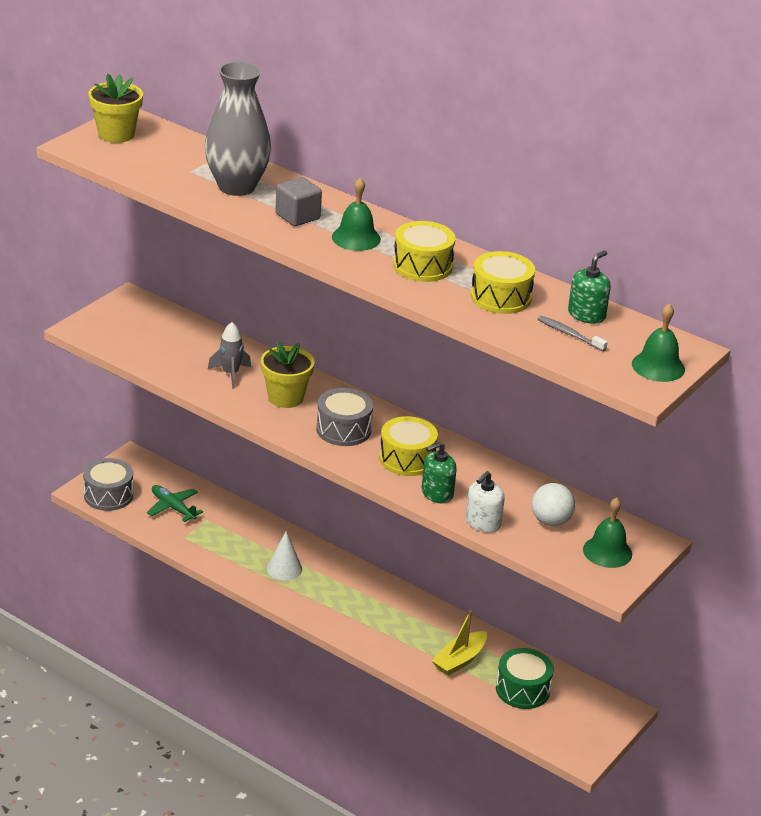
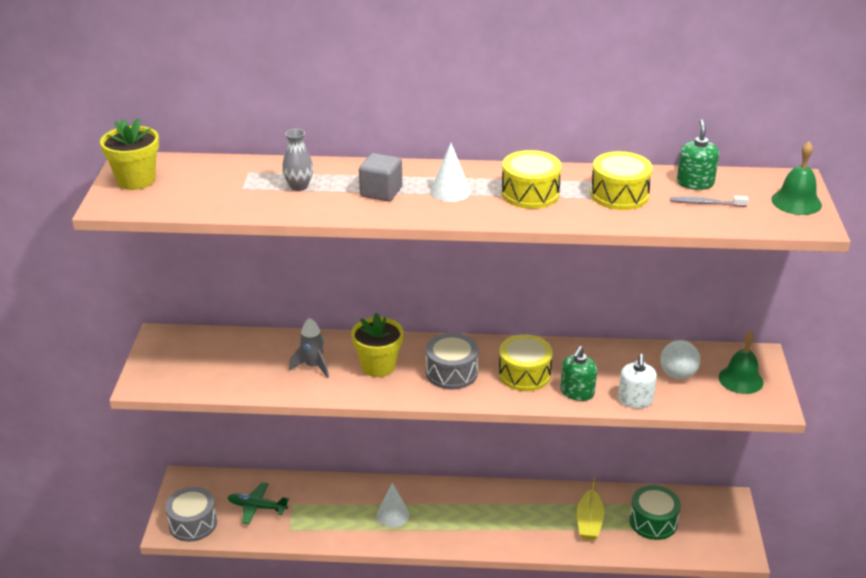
camera: 30 degrees left, 0 degrees up
grey vase [205,61,271,196] -> grey vase [282,129,313,191], size x0.46
green bell [332,178,381,251] -> white cone [430,143,471,202]

